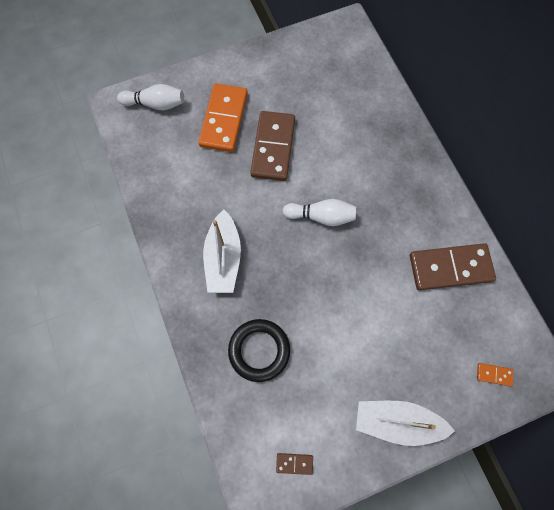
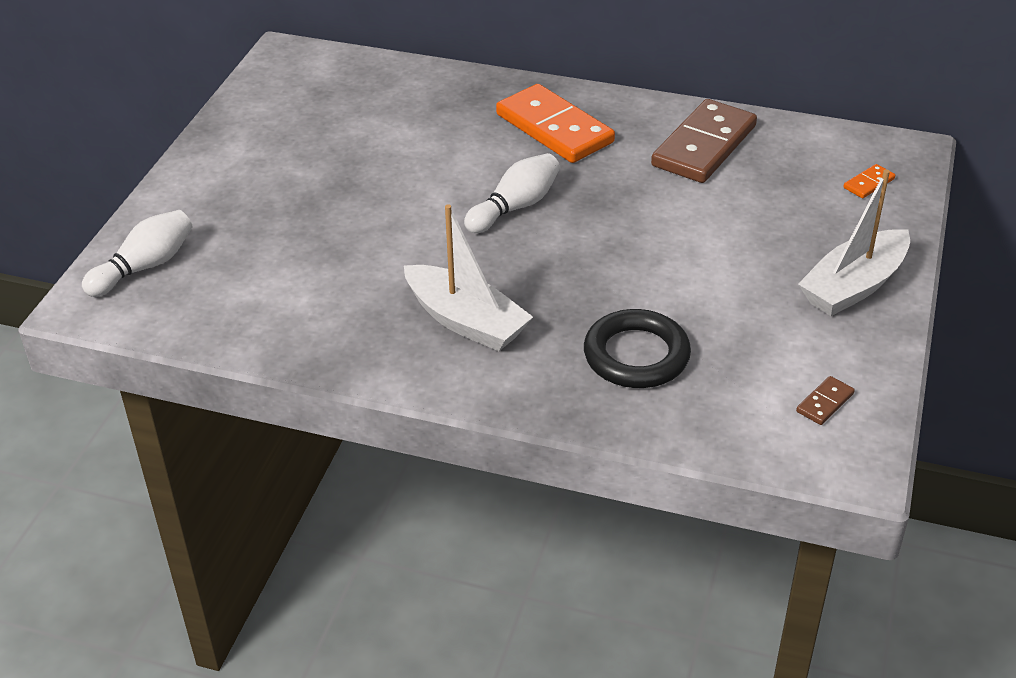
camera: 50 degrees left, 30 degrees down
orange domino [198,83,248,152] -> orange domino moved to [496,84,615,163]
brown domino [250,111,295,181] -> none

